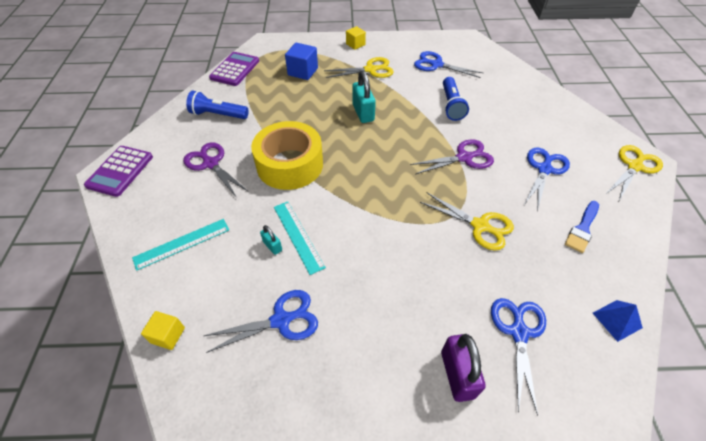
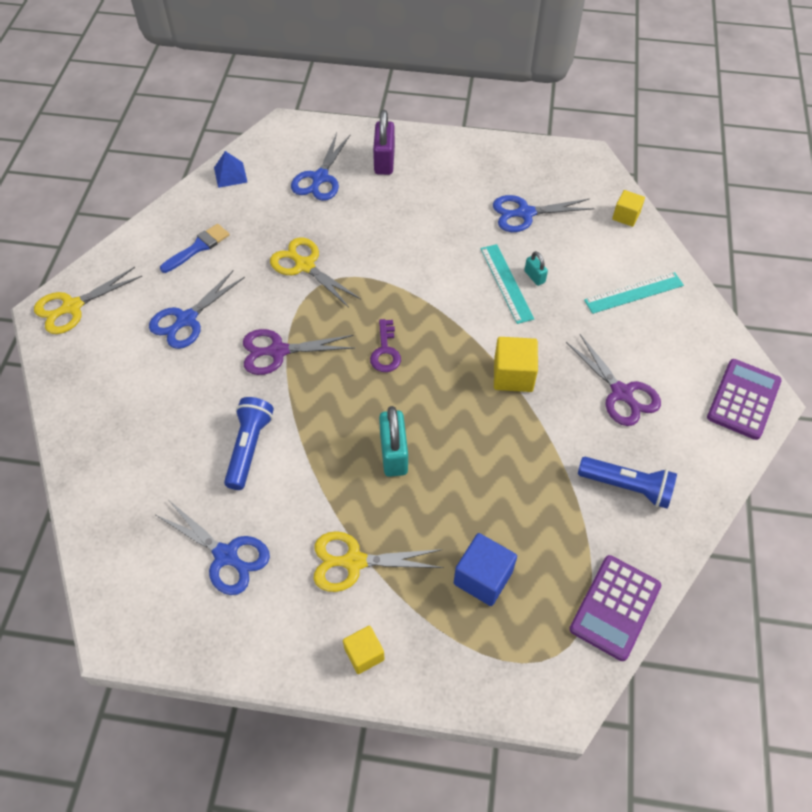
camera: 170 degrees left, 5 degrees up
yellow tape [251,121,323,190] -> yellow cube [494,337,538,392]
none -> purple key [370,319,401,372]

